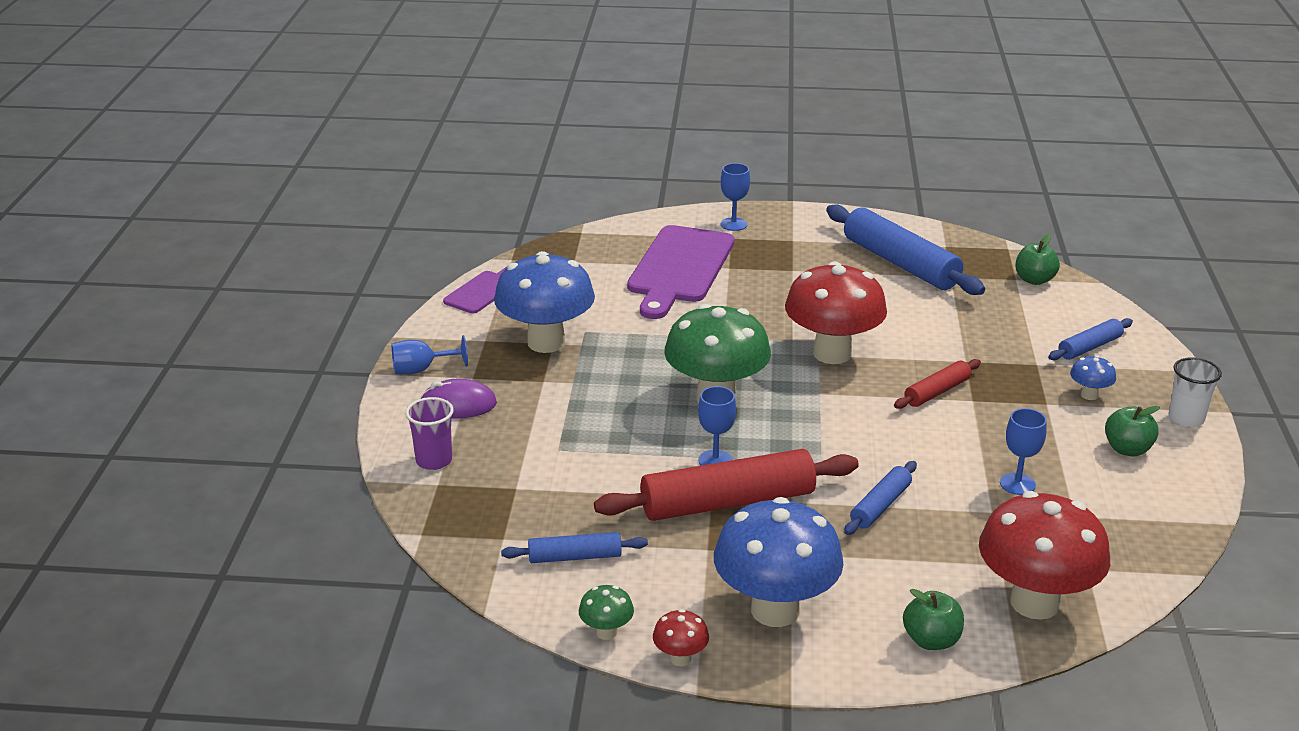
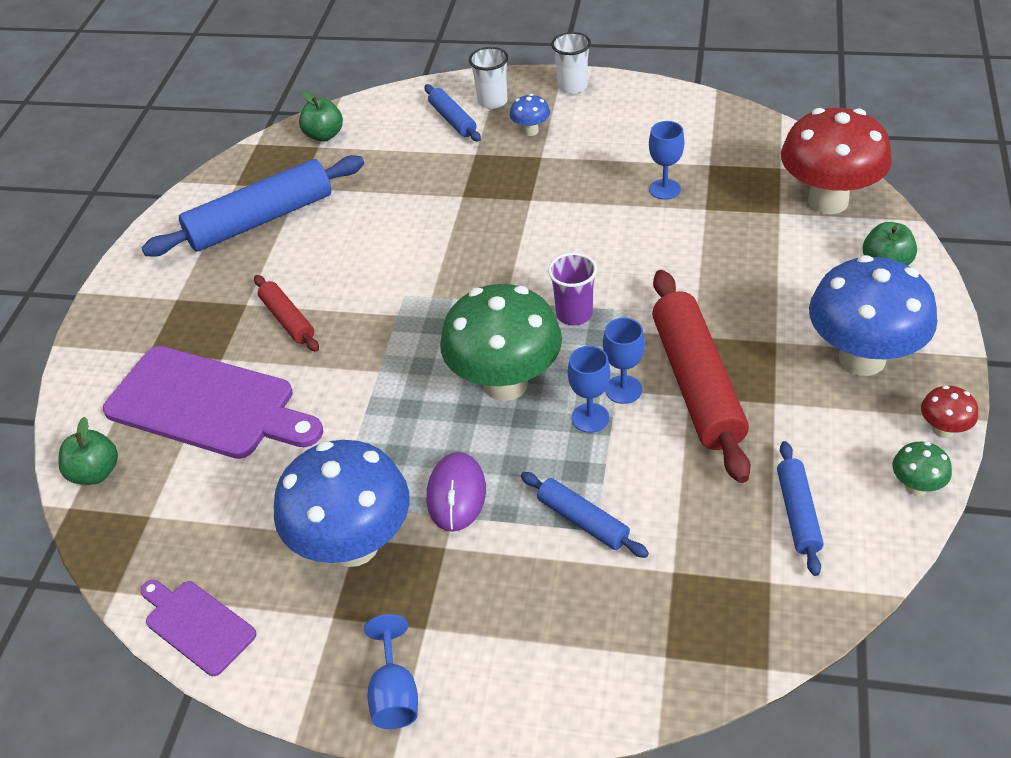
camera: 80 degrees left, 15 degrees up
purple cup [405,397,454,470] -> purple cup moved to [548,253,597,325]
purple mouse [420,379,497,419] -> purple mouse moved to [427,452,486,532]
blue goblet [721,163,750,231] -> blue goblet moved to [568,346,610,433]
red mushroom [785,261,887,364] -> none
blue rolling pin [844,461,917,535] -> blue rolling pin moved to [521,472,649,558]
red rolling pin [894,359,981,409] -> red rolling pin moved to [254,275,319,352]
green apple [1105,406,1160,457] -> green apple moved to [58,417,118,485]
none -> white cup [469,47,508,109]

